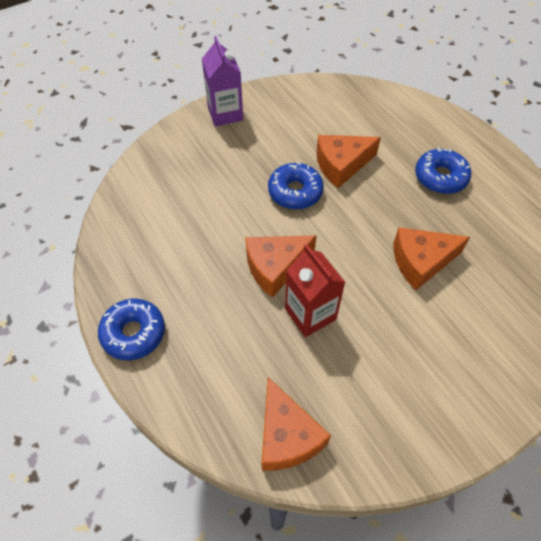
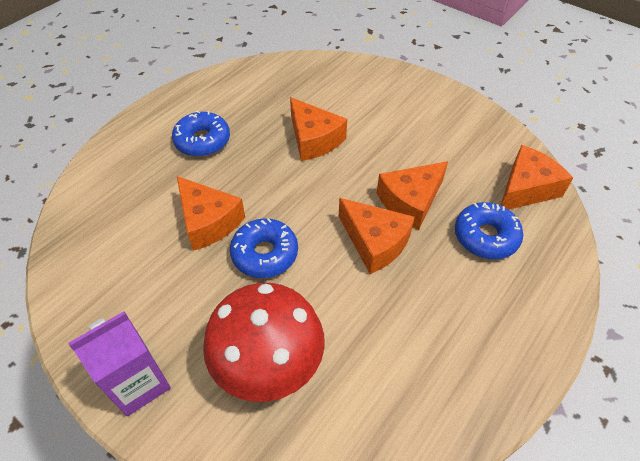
camera: 110 degrees left, 5 degrees down
blue donut [98,299,165,360] -> blue donut moved to [455,202,523,259]
red carton [285,244,346,337] -> orange cheese [377,161,448,230]
none -> red mushroom [203,283,325,402]

